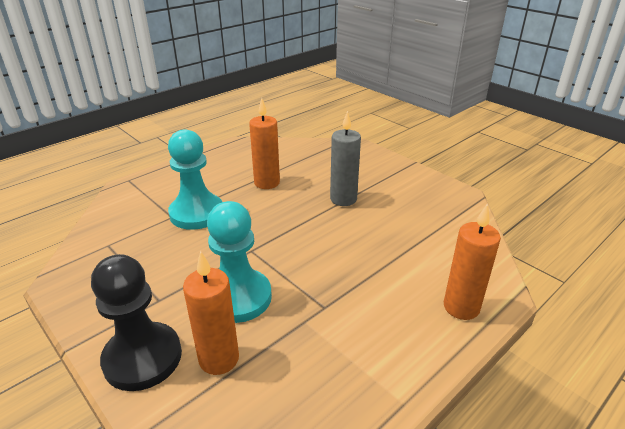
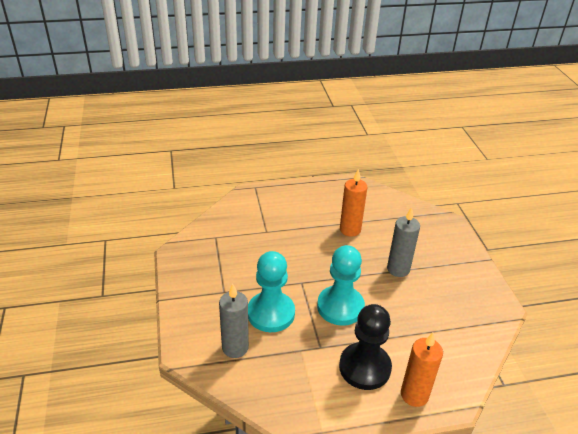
camera: 30 degrees right, 5 degrees up
black pawn [91,254,182,391] -> black pawn moved to [339,304,392,390]
turquoise pawn [168,129,222,230] -> turquoise pawn moved to [317,245,365,326]
orange candle [183,251,239,375] -> grey candle [219,284,249,358]

